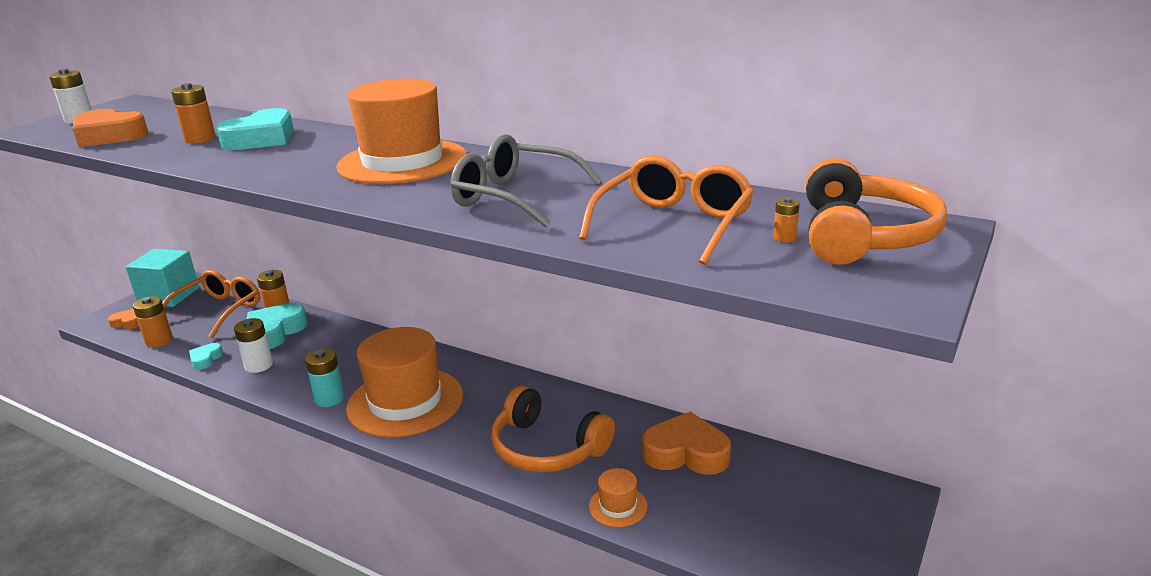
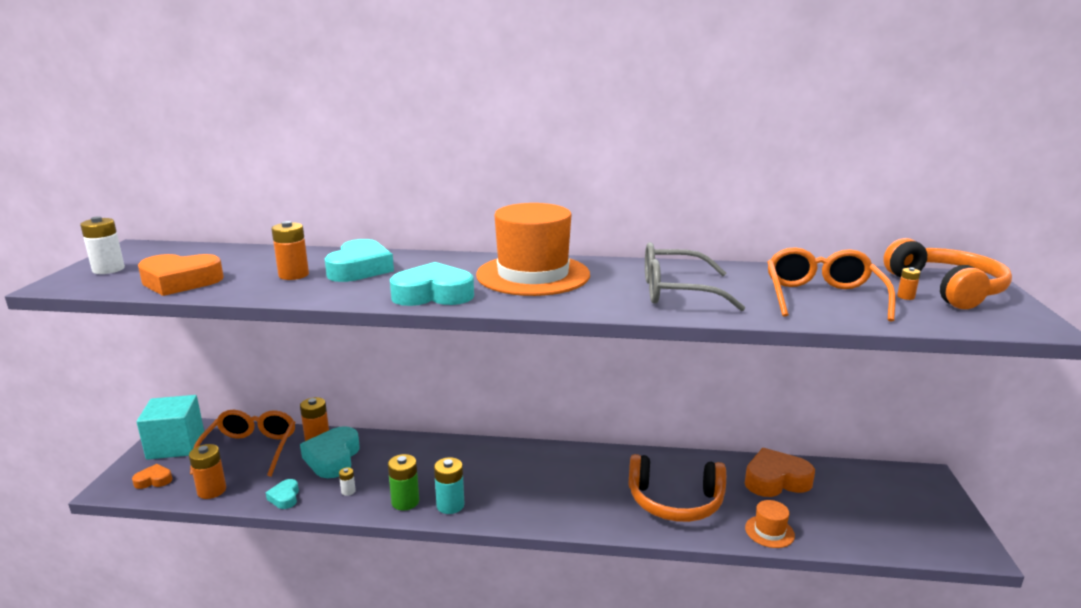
camera: 25 degrees left, 5 degrees down
white battery [234,318,273,373] -> white battery [339,467,356,496], size x0.52
orange hat [346,327,463,438] -> none
none -> green battery [388,454,419,511]
none -> turquoise heart [390,262,474,306]

